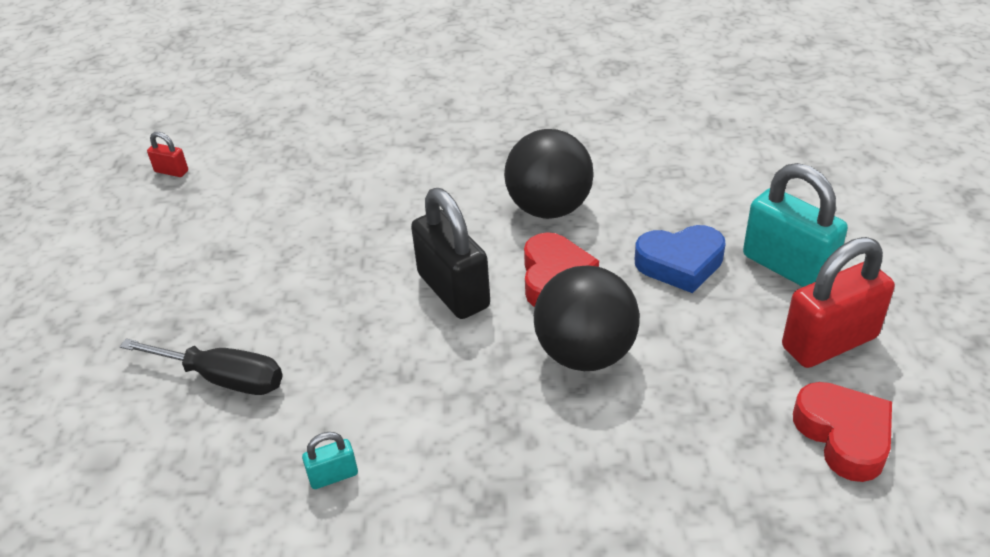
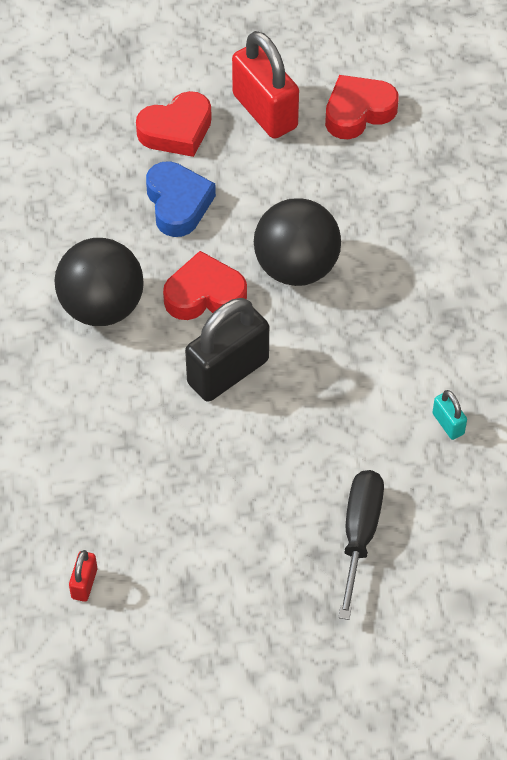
camera: 100 degrees left, 15 degrees up
red padlock [147,132,188,177] -> red padlock moved to [69,550,97,602]
turquoise padlock [743,163,848,287] -> red heart [136,91,212,157]

